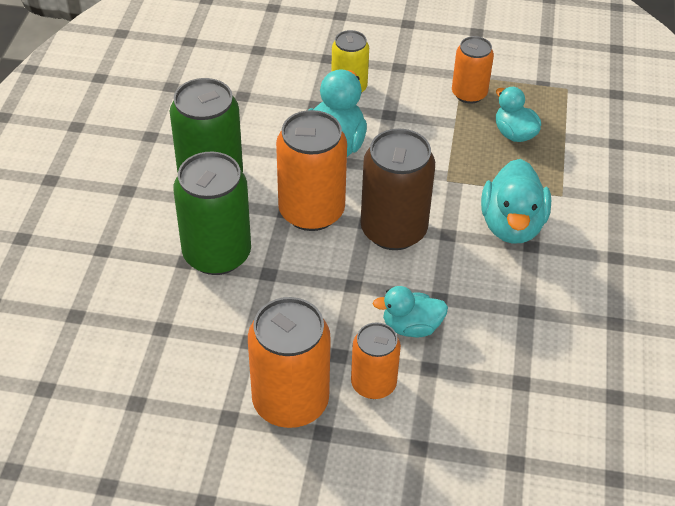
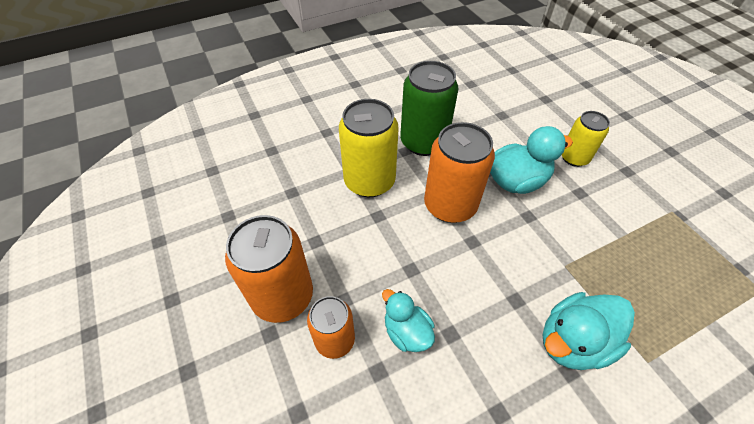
camera: 55 degrees right, 5 degrees up
green can [173,152,251,275] -> yellow can [339,99,399,197]
brown can [361,129,435,250] -> none
orange can [452,36,494,104] -> none
turquoise duck [496,87,541,142] -> none

